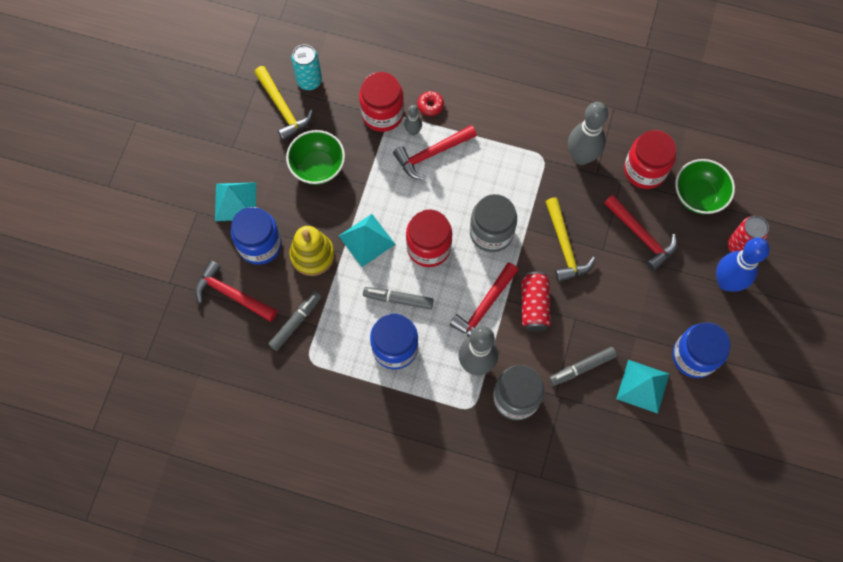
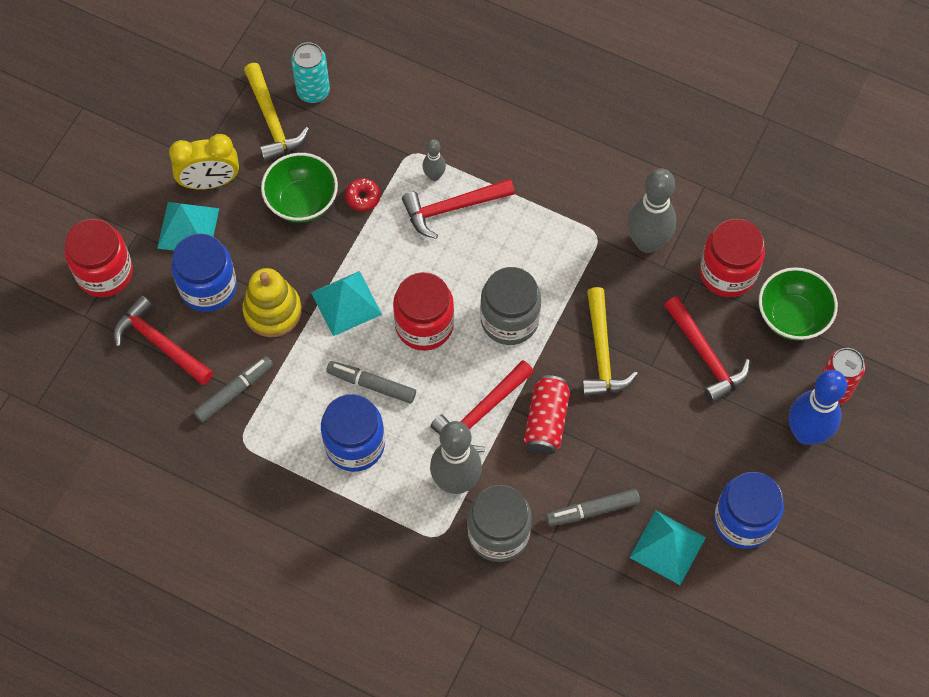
camera: 10 degrees right, 5 degrees down
red jar [359,72,404,132] -> red jar moved to [65,219,133,297]
red donut [418,91,444,116] -> red donut moved to [345,178,380,211]
none -> yellow clock [169,134,239,190]

